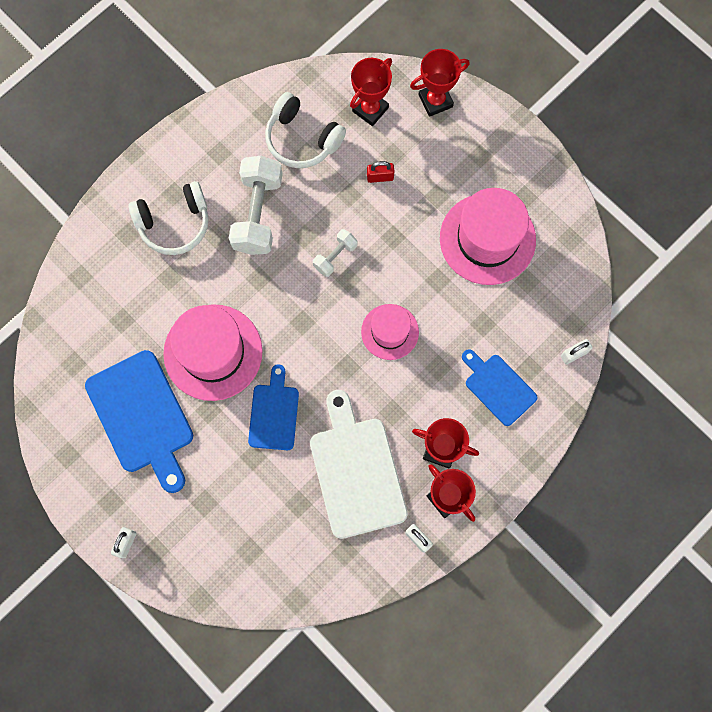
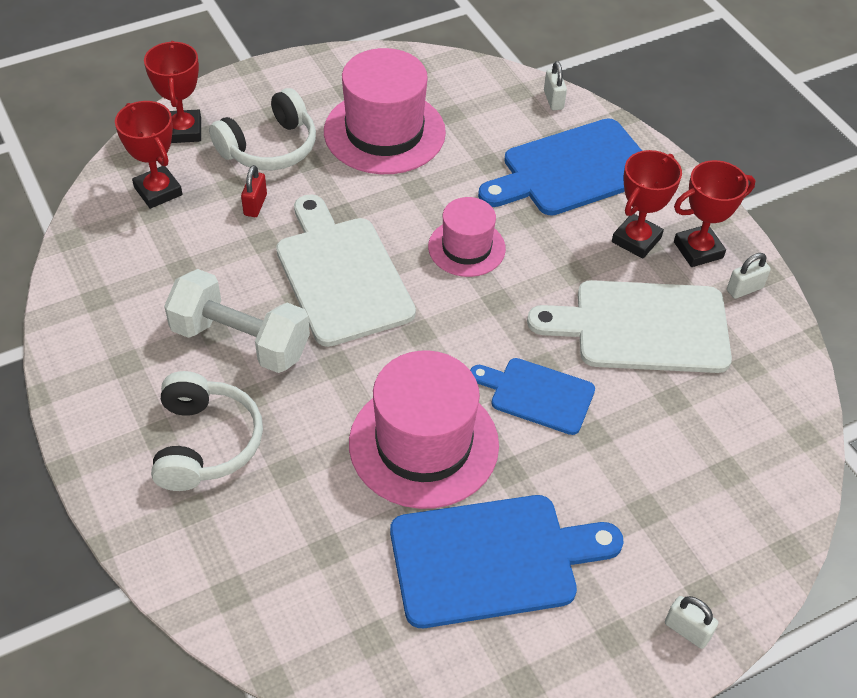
camera: 75 degrees left, 25 degrees down
white headphones [265,92,346,168] -> white headphones moved to [209,88,316,170]
white dumbbell [313,229,357,277] -> white cutting board [276,194,416,347]
blue cutting board [462,349,538,426] -> blue cutting board [478,118,642,216], size x1.68

